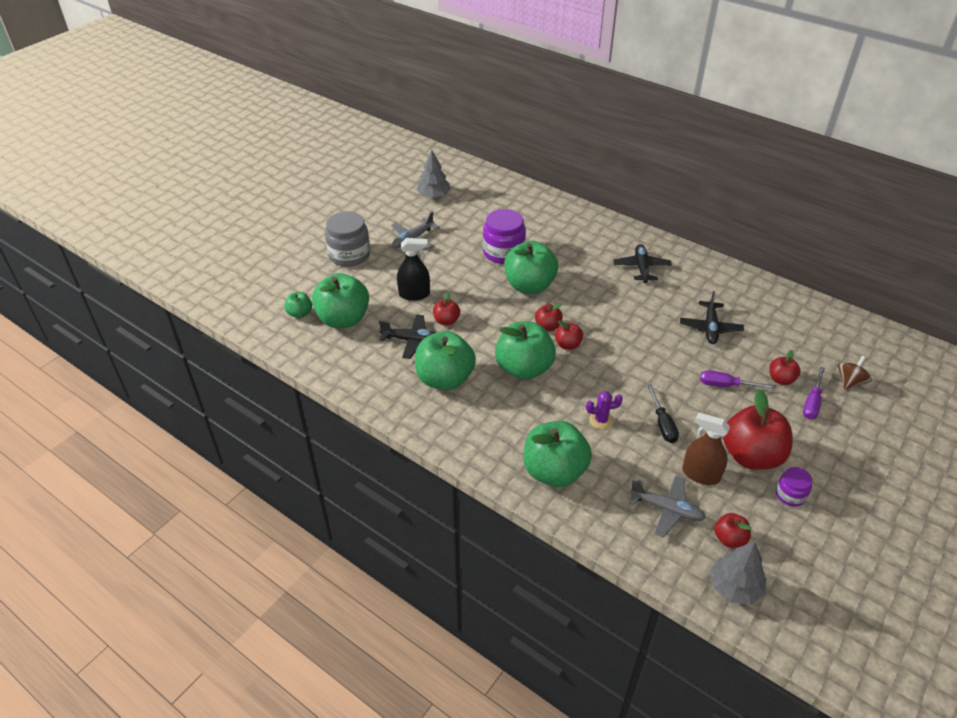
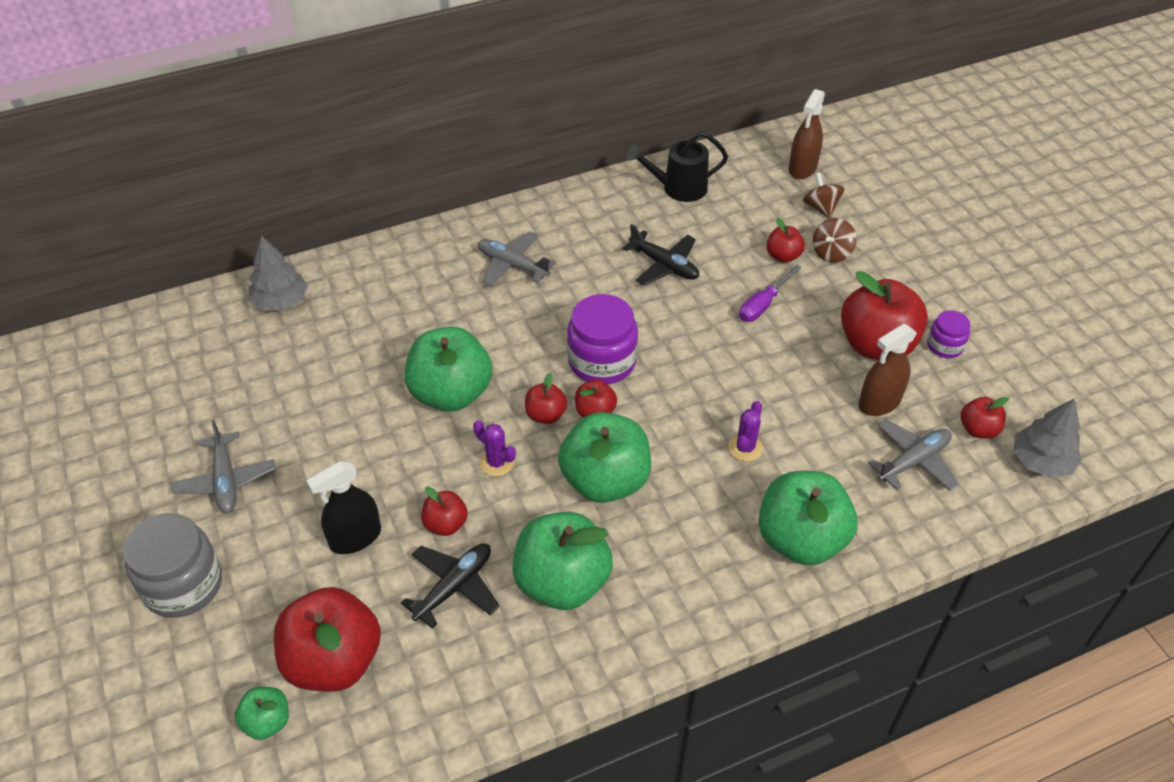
camera: 60 degrees left, 5 degrees up
green apple [312,273,369,328] -> red apple [274,587,381,692]
black spray bottle [397,238,430,301] -> black spray bottle turned 150 degrees counterclockwise [306,461,381,554]
grey tree [416,150,451,198] -> grey tree moved to [249,236,308,311]
purple jar [483,209,526,264] -> purple jar moved to [567,294,638,384]
black plane [613,244,672,283] -> grey plane [478,231,556,286]
black screwdriver [647,384,679,443] -> none
purple screwdriver [803,367,825,420] -> brown spinning top [813,218,857,263]
none -> purple cactus [473,420,516,476]
none -> black watering can [627,131,728,202]
none -> brown spray bottle [789,89,825,179]

